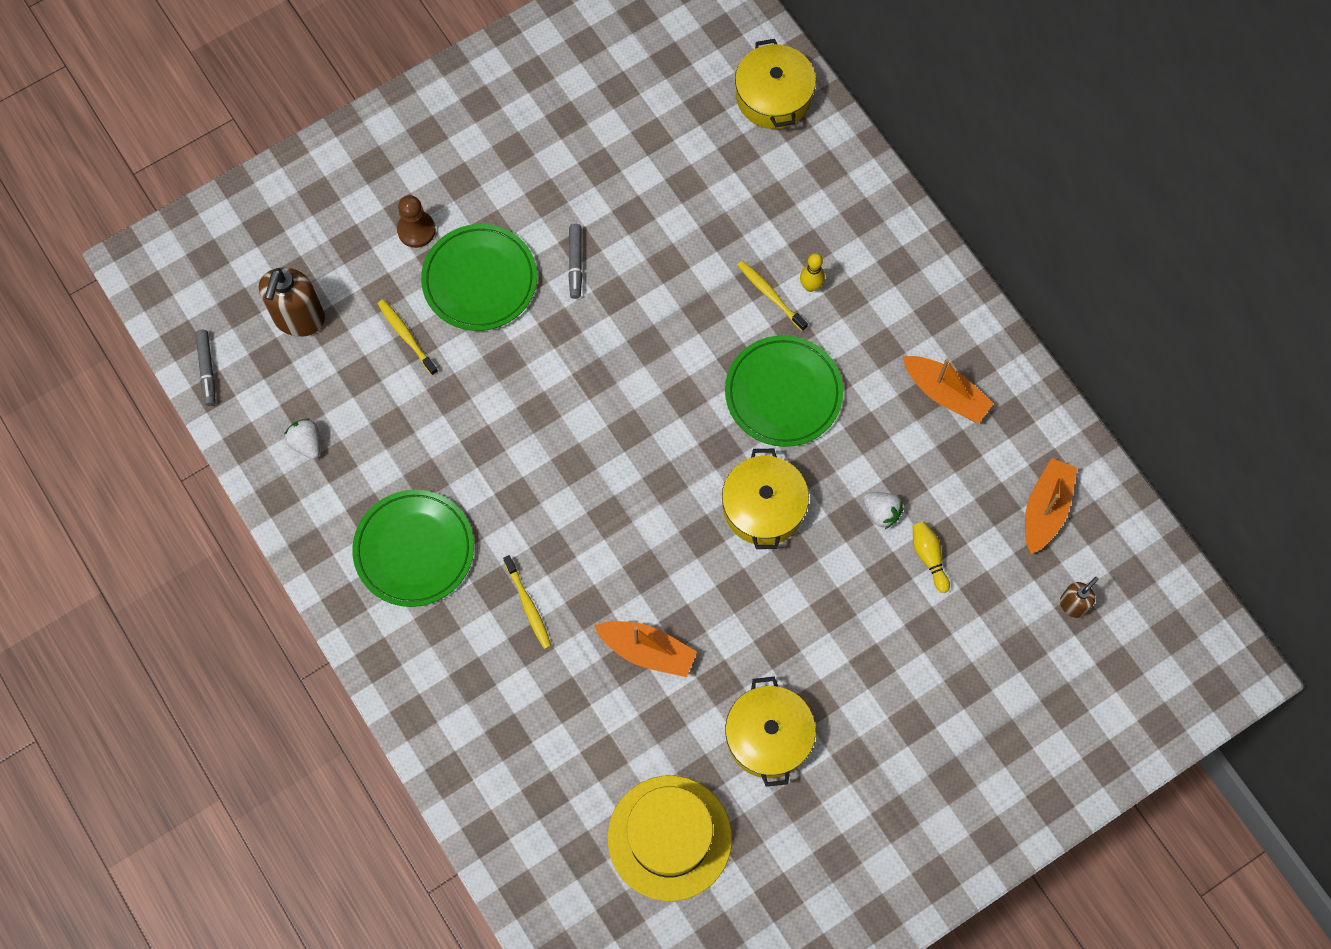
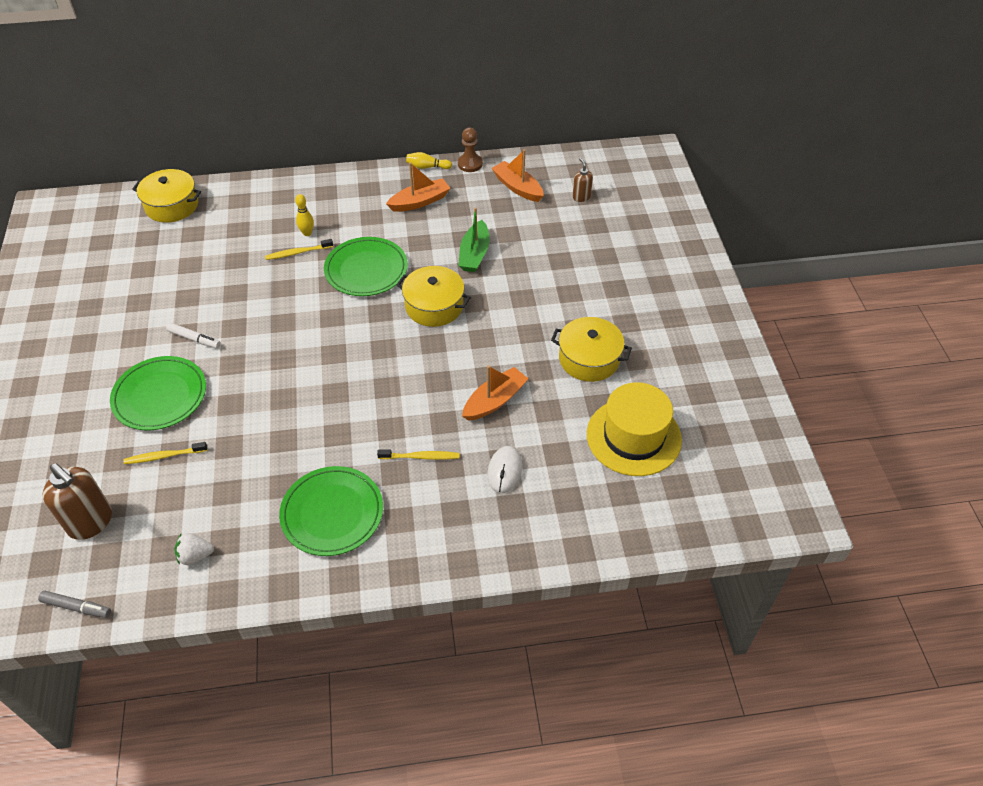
camera: 65 degrees left, 20 degrees down
brown pawn [397,195,436,248] -> brown pawn moved to [458,128,483,172]
grey marker [568,224,582,299] -> white marker [166,323,221,349]
white strawberry [863,492,904,530] -> green boat [459,207,490,272]
yellow bowling pin [913,521,950,593] -> yellow bowling pin moved to [406,152,452,169]
none -> white mouse [487,446,522,493]

